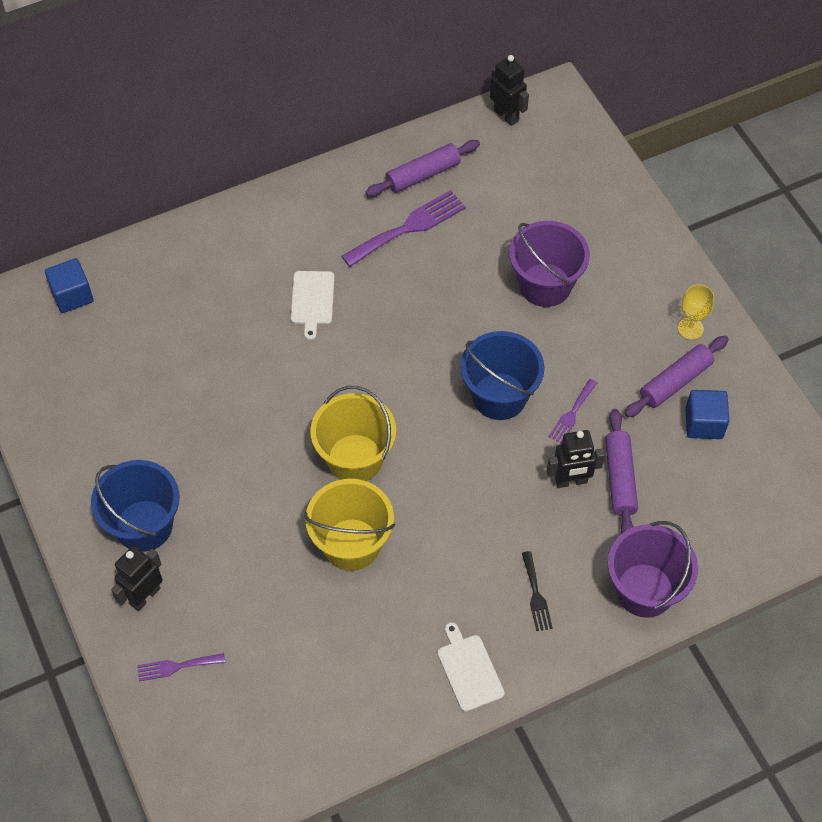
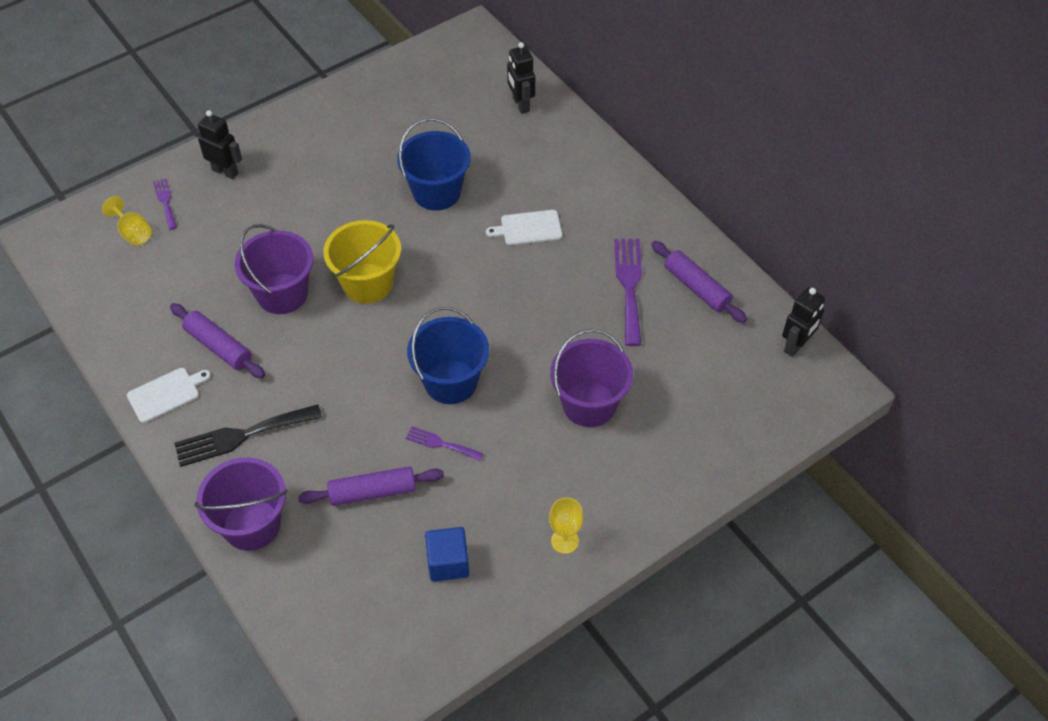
camera: 80 degrees right, 5 degrees down
blue cube [45,258,93,313] -> none
blue bucket [91,460,180,552] -> blue bucket moved to [397,118,471,210]
yellow bucket [304,479,395,571] -> purple bucket [235,224,313,314]
purple fork [341,190,466,267] -> purple fork turned 135 degrees counterclockwise [614,239,642,346]
black fork [522,551,553,631] -> black fork [174,404,322,467], size x1.84
black robot [547,430,605,488] -> black robot moved to [507,42,535,114]
purple rolling pin [624,336,729,417] -> purple rolling pin moved to [170,303,265,378]
none -> yellow goblet [102,196,152,246]

